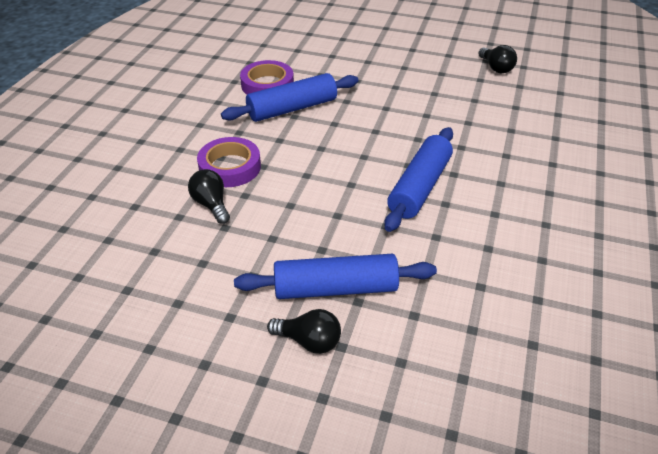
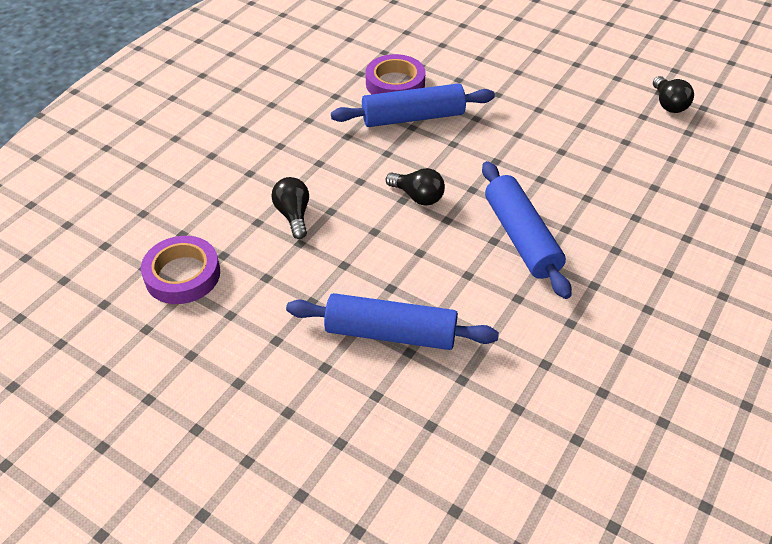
camera: 15 degrees right, 5 degrees up
purple tape [197,137,261,187] -> purple tape moved to [141,236,220,304]
black light bulb [267,309,341,354] -> black light bulb moved to [386,168,445,206]
blue rolling pin [384,127,453,232] -> blue rolling pin turned 60 degrees counterclockwise [482,161,572,299]

